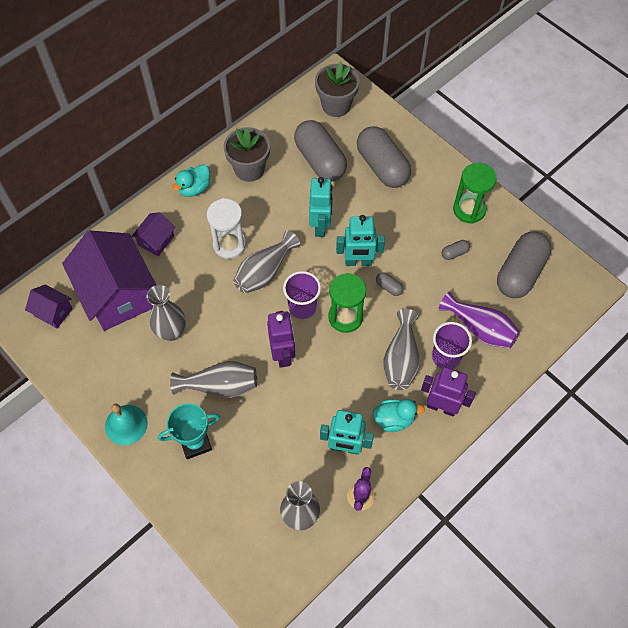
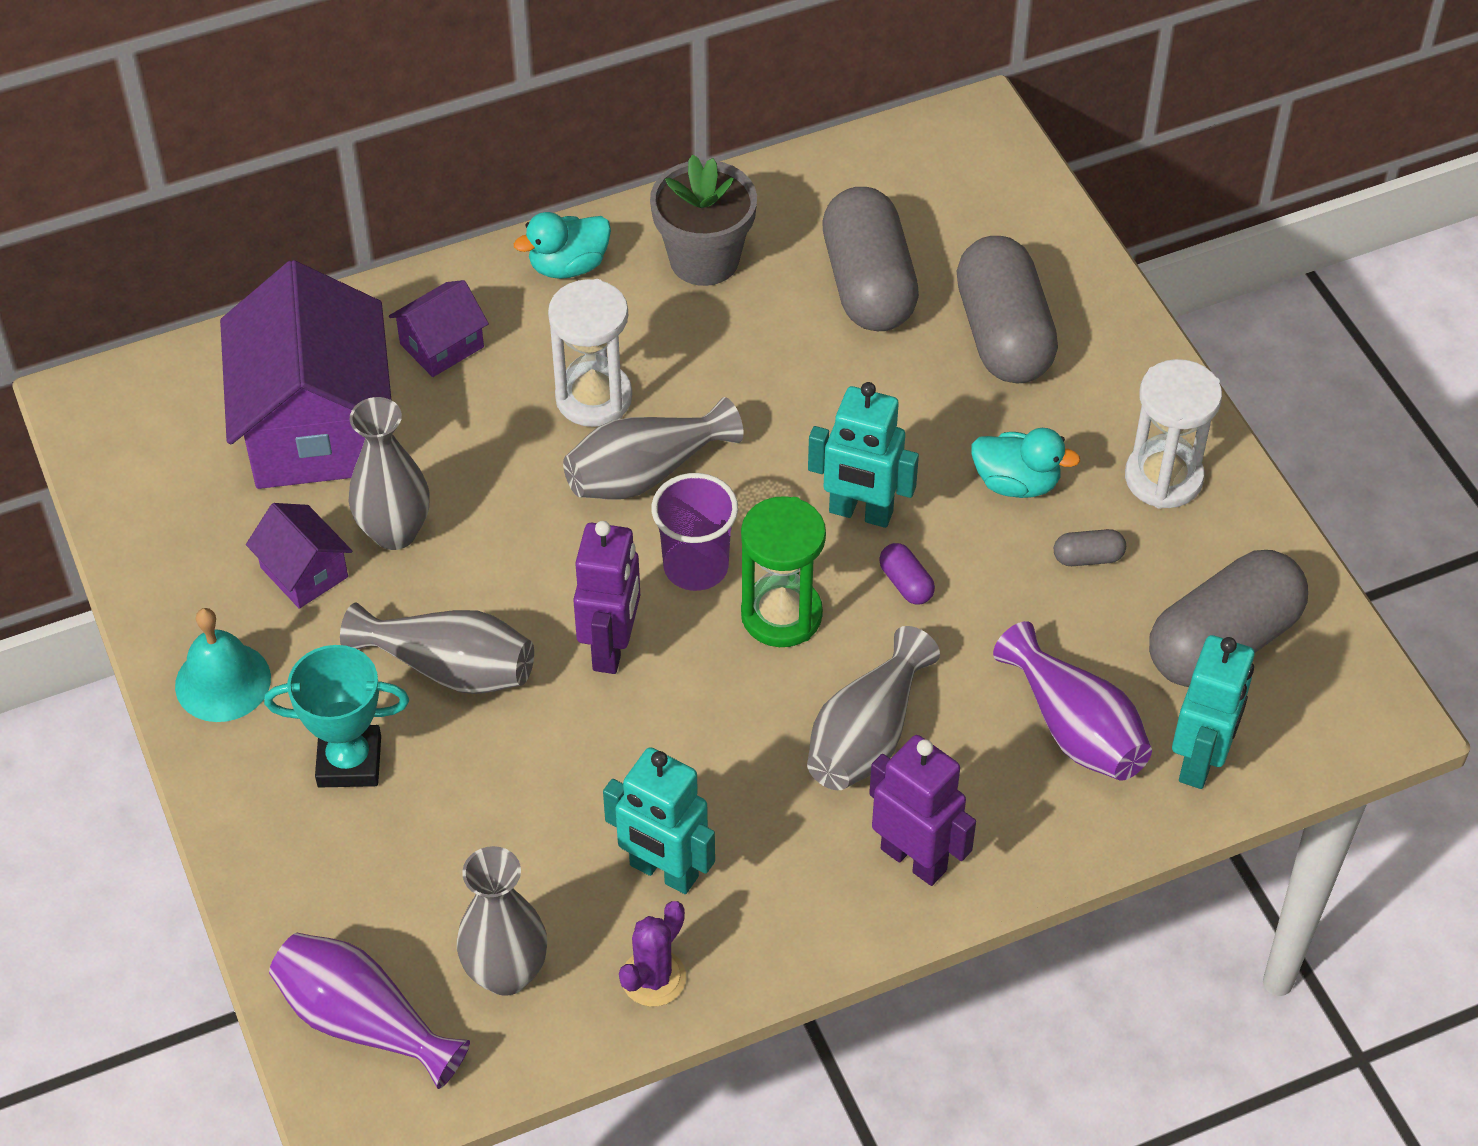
camera: 20 degrees right, 10 degrees down
purple house [25,284,73,328] -> purple house moved to [246,503,352,609]
turquoise robot [309,177,332,237] -> turquoise robot moved to [1172,635,1255,789]
grey flower pot [315,62,360,117] -> none
turquoise duck [372,399,425,432] -> turquoise duck moved to [971,428,1080,498]
grey capsule [376,272,404,296] -> purple capsule [879,543,935,604]
purple cup [432,322,472,369] -> none
green hourglass [453,163,496,224] -> white hourglass [1125,359,1222,509]
none -> purple vase [269,933,470,1089]

